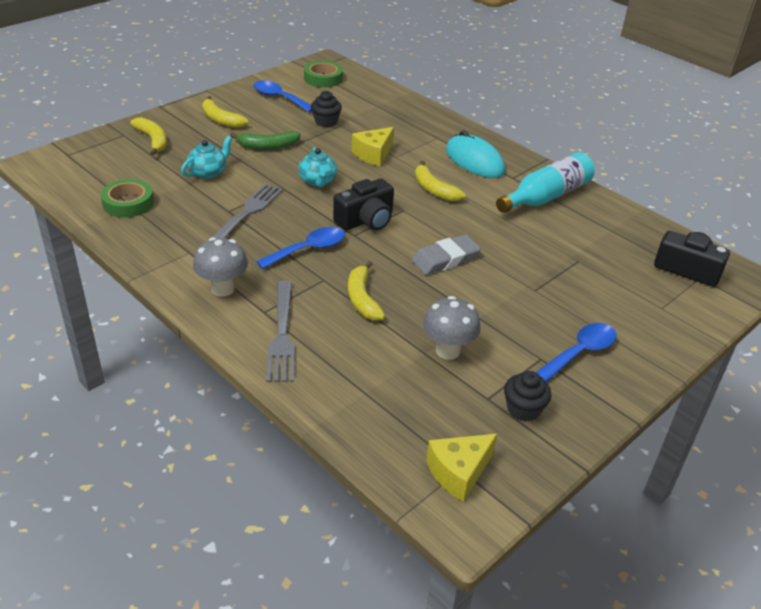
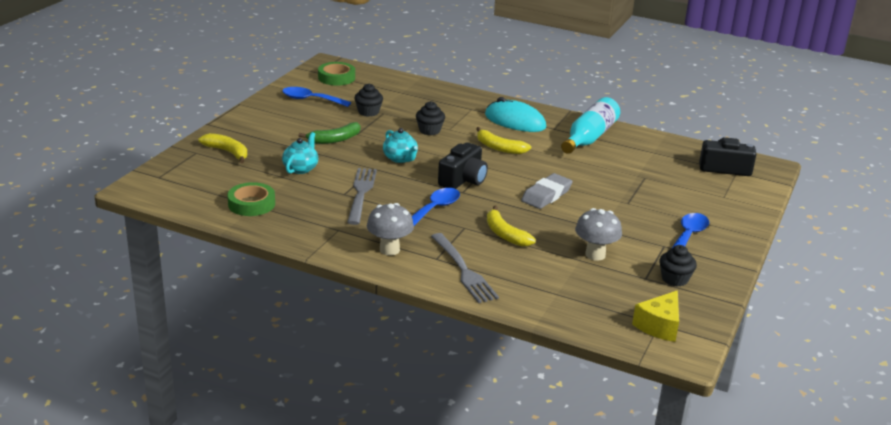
camera: 20 degrees left, 10 degrees down
yellow banana [202,96,249,128] -> none
yellow cheese [352,127,394,166] -> black cupcake [416,101,445,135]

